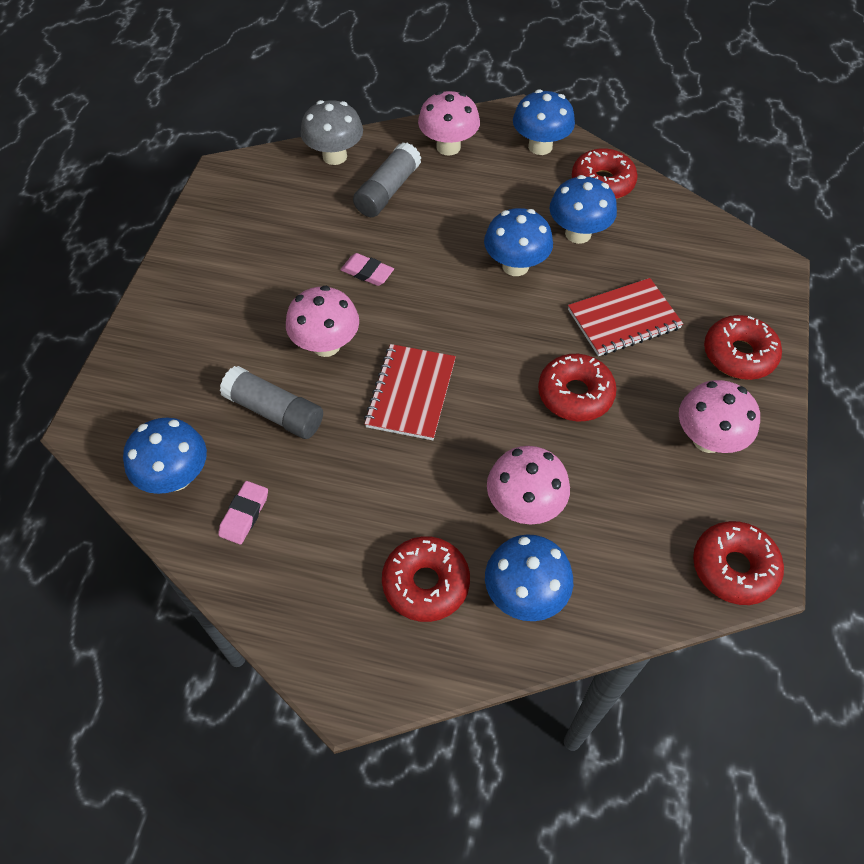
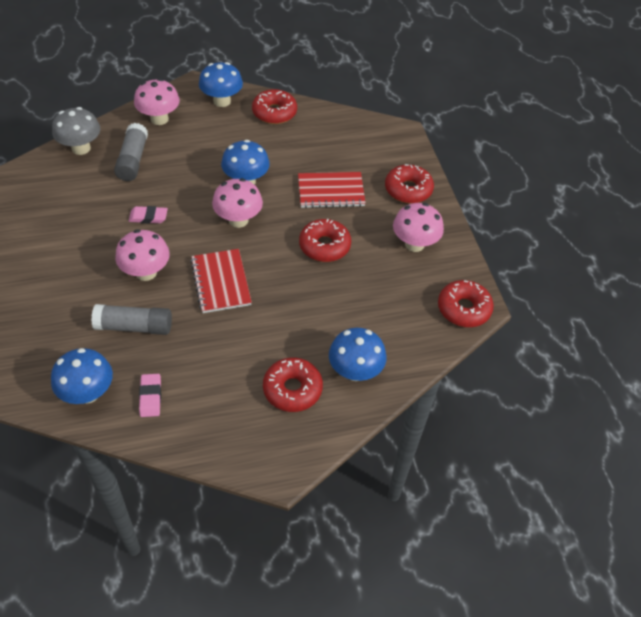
camera: 30 degrees left, 5 degrees down
pink mushroom [487,446,570,524] -> pink mushroom moved to [212,178,263,228]
blue mushroom [549,175,617,244] -> none
red notebook [568,278,683,356] -> red notebook turned 45 degrees clockwise [298,172,366,208]

